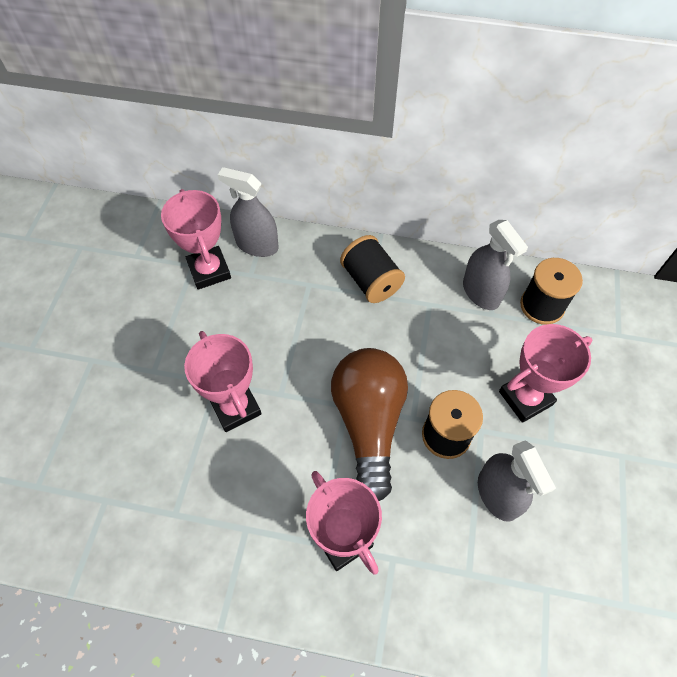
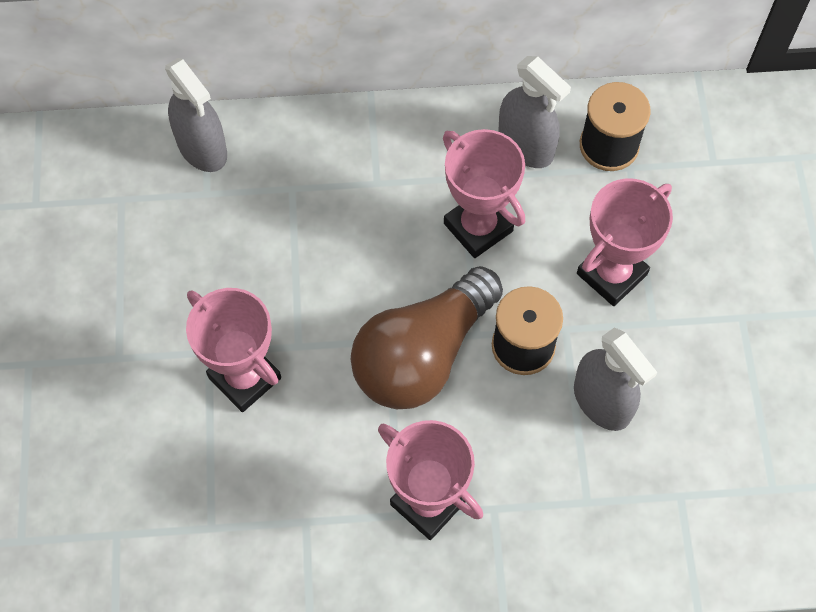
camera: 15 degrees left, 5 degrees up
pink trophy [161,189,231,290] -> pink trophy moved to [443,129,525,258]
grey spray bottle [218,167,279,257] -> grey spray bottle turned 135 degrees counterclockwise [165,58,227,172]
brown light bulb [331,348,408,501] -> brown light bulb turned 120 degrees counterclockwise [351,266,503,409]
black spool [340,235,405,303] -> none

